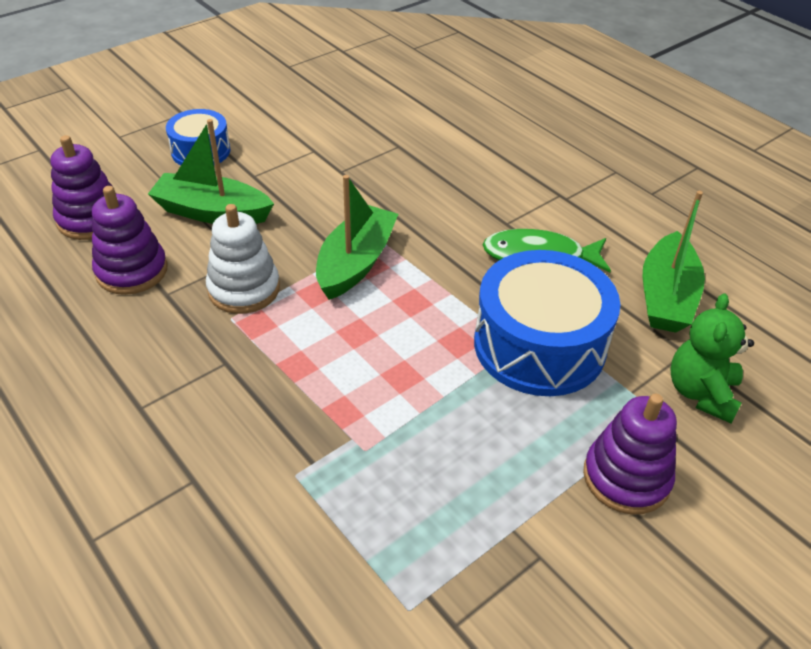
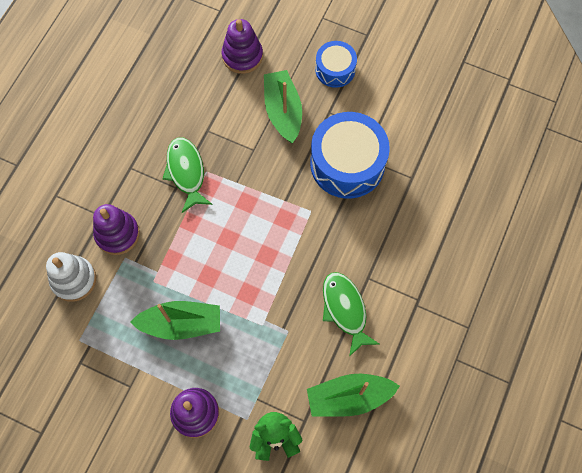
camera: 65 degrees right, 25 degrees up
purple stacking toy [92,186,167,295] -> purple stacking toy moved to [93,204,140,255]
white stacking toy [206,204,280,314] -> white stacking toy moved to [46,252,96,302]
green boat [316,175,398,300] -> green boat moved to [130,301,220,340]
blue drum [474,250,620,396] -> blue drum moved to [310,112,390,198]
none -> green fish [163,137,213,213]

